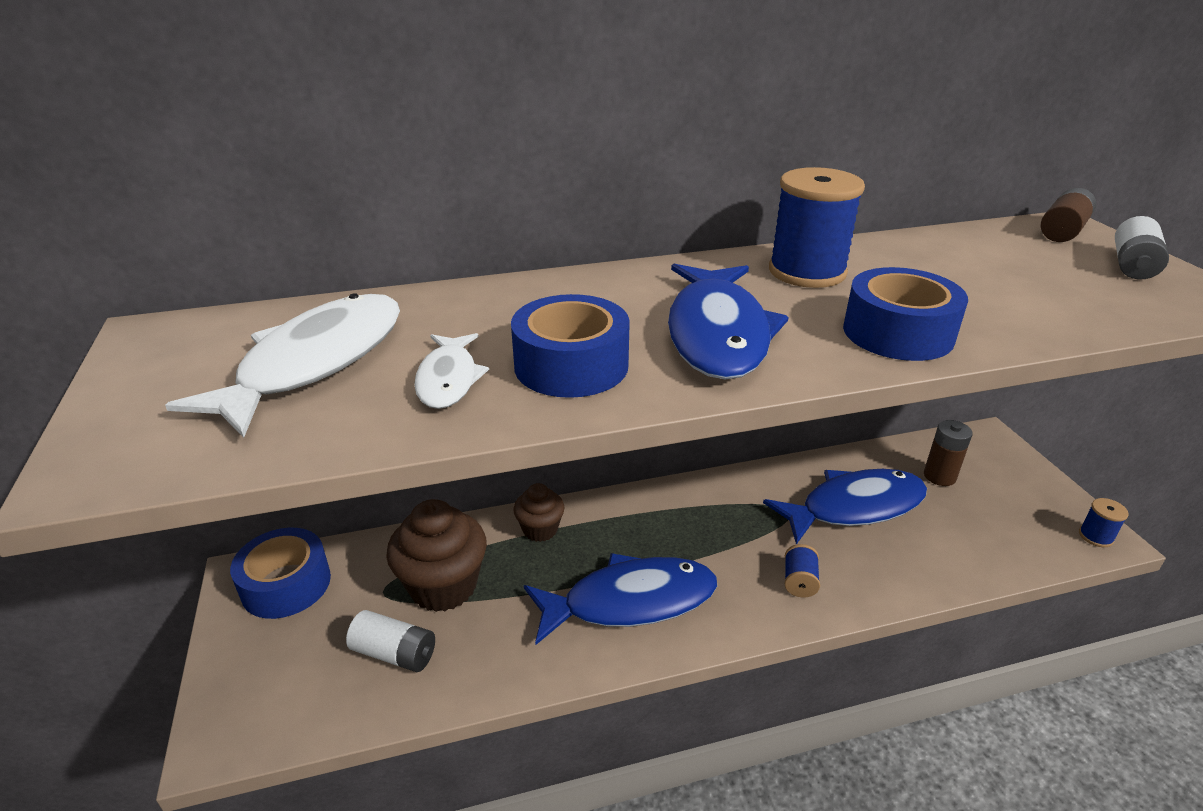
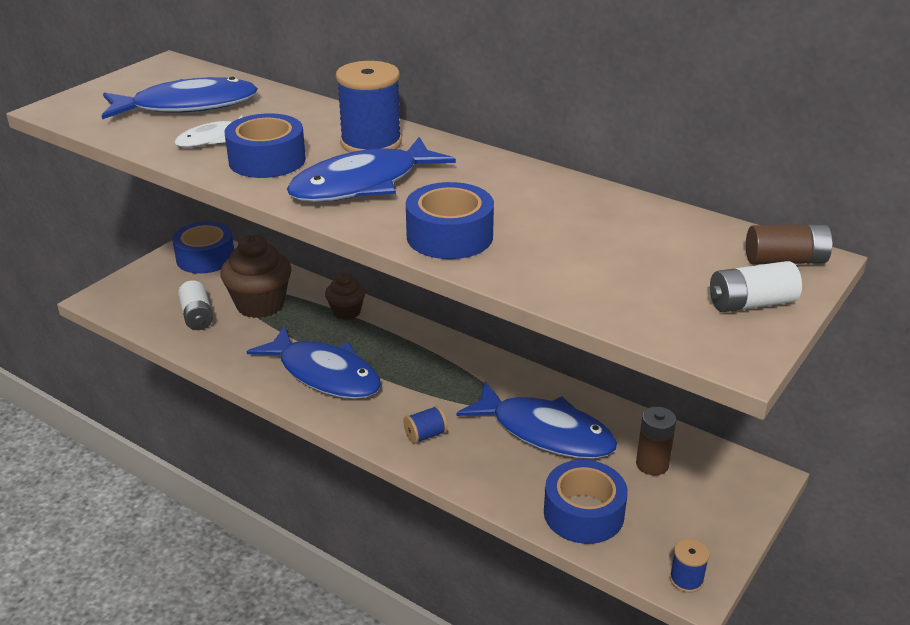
camera: 50 degrees right, 0 degrees up
white fish [165,293,400,438] -> blue fish [102,77,258,119]
blue spool [769,167,865,288] -> blue spool moved to [336,61,402,152]
none -> blue tape [544,460,628,544]

